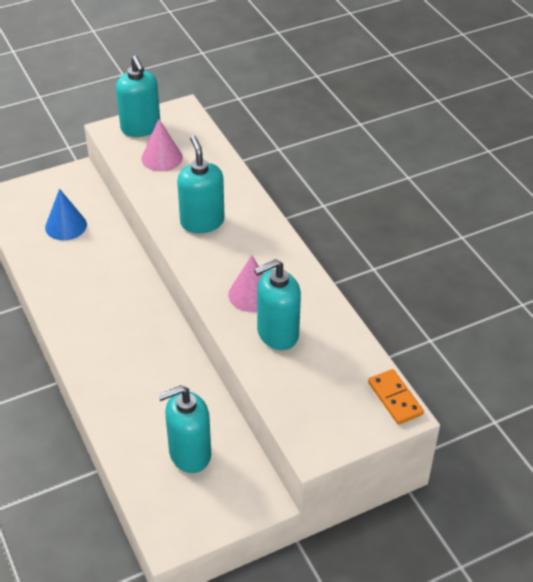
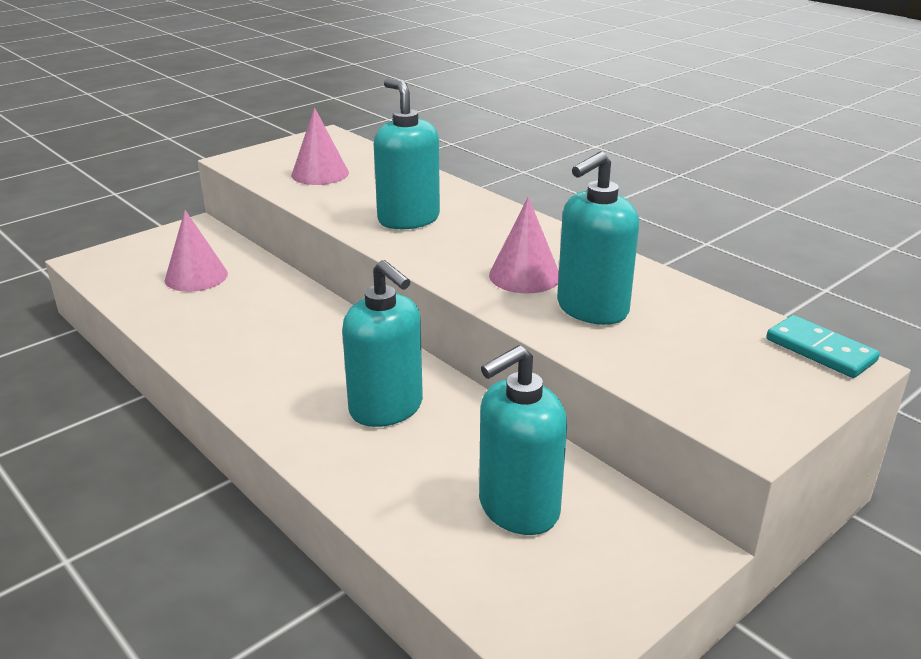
camera: 15 degrees left, 15 degrees down
blue cone [45,189,87,240] -> pink cone [165,210,228,292]
turquoise soap dispenser [116,56,160,137] -> turquoise soap dispenser moved to [342,260,423,427]
orange domino [368,369,424,424] -> turquoise domino [766,315,880,378]

